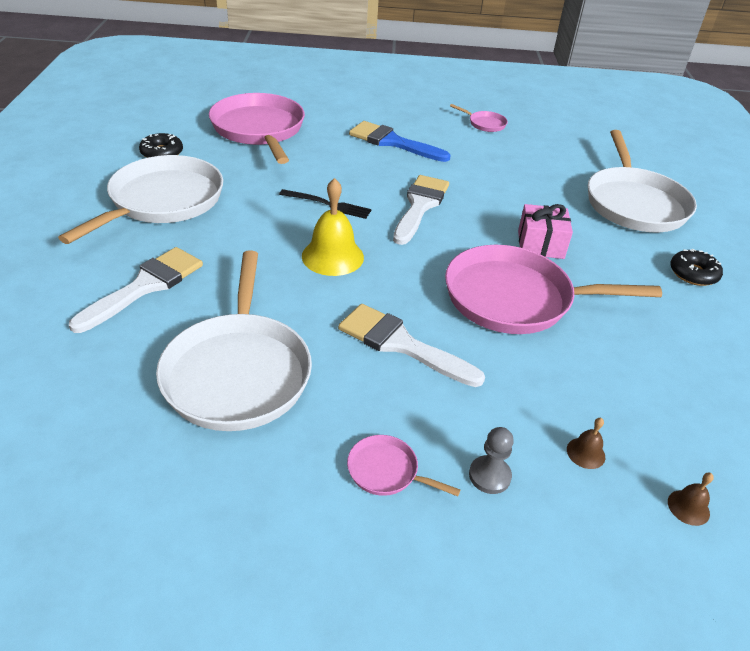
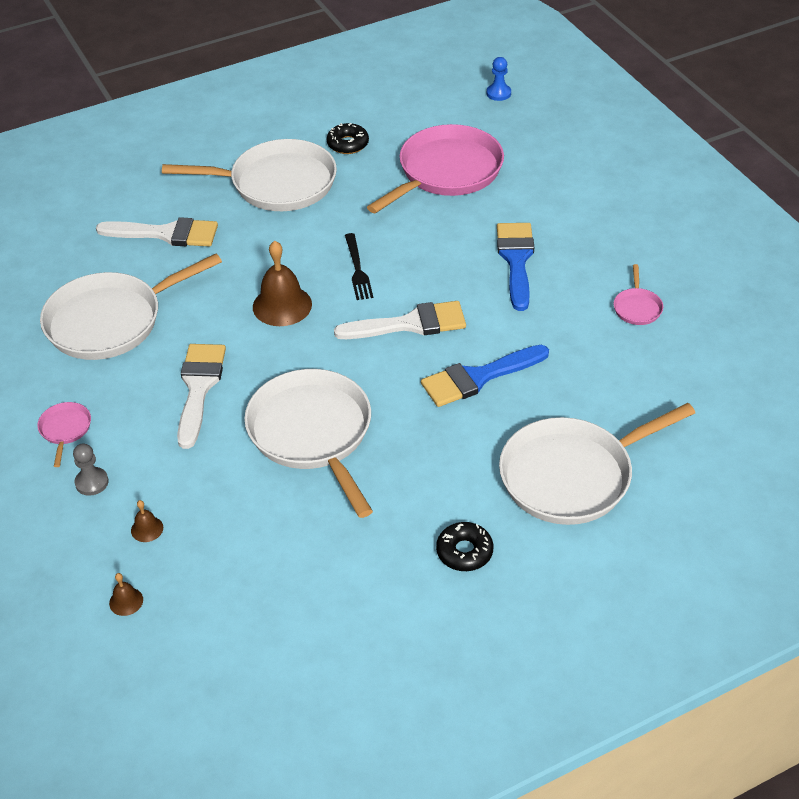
camera: 65 degrees right, 5 degrees up
yellow bell [302,178,364,276] -> brown bell [253,241,312,326]
pink pan [445,245,662,334] -> white pan [244,369,373,518]
pink gift [518,204,573,259] -> none
none -> blue brush [421,345,549,407]
none -> blue pawn [487,57,511,101]

